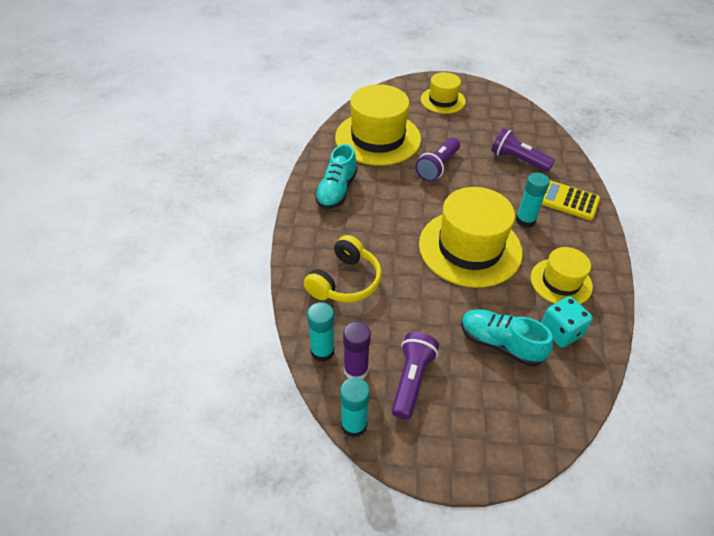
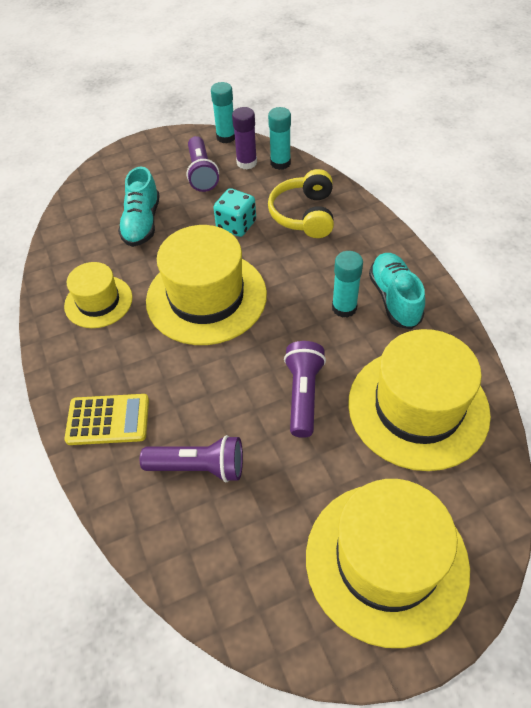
camera: 155 degrees right, 5 degrees up
yellow hat [421,72,466,114] -> yellow hat [306,479,470,648], size x1.77
turquoise shoe [461,309,553,367] -> turquoise shoe turned 90 degrees clockwise [118,167,160,247]
turquoise glue stick [516,172,550,228] -> turquoise glue stick moved to [332,251,363,318]
turquoise dice [541,296,593,347] -> turquoise dice moved to [213,188,256,237]

